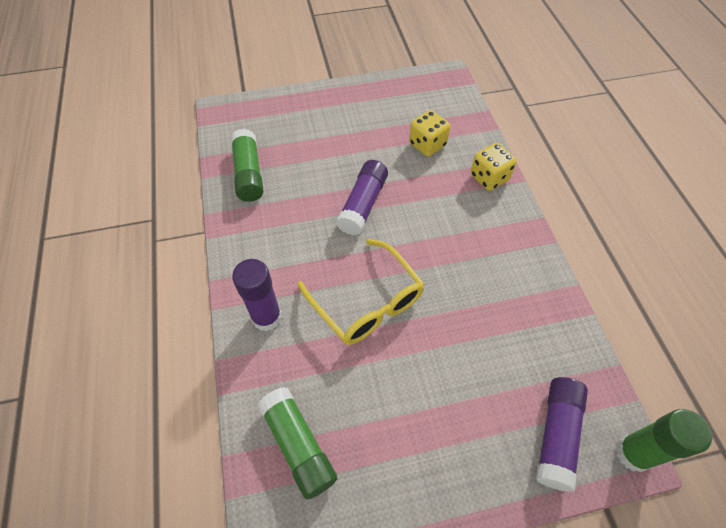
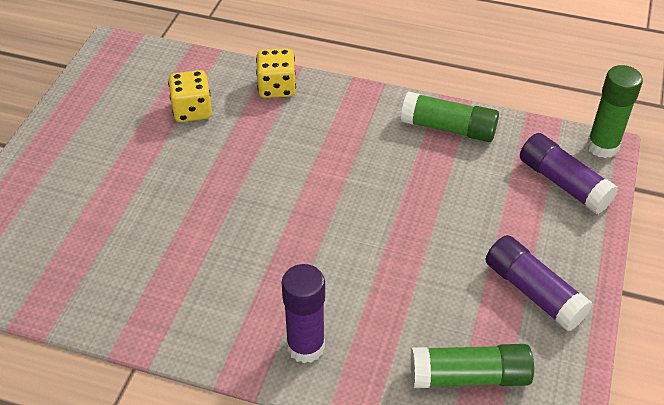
camera: 60 degrees left, 10 degrees down
green glue stick [231,129,264,202] -> green glue stick moved to [401,91,499,142]
yellow glasses [297,239,425,345] -> none
purple glue stick [336,160,388,236] -> purple glue stick moved to [486,235,593,331]

